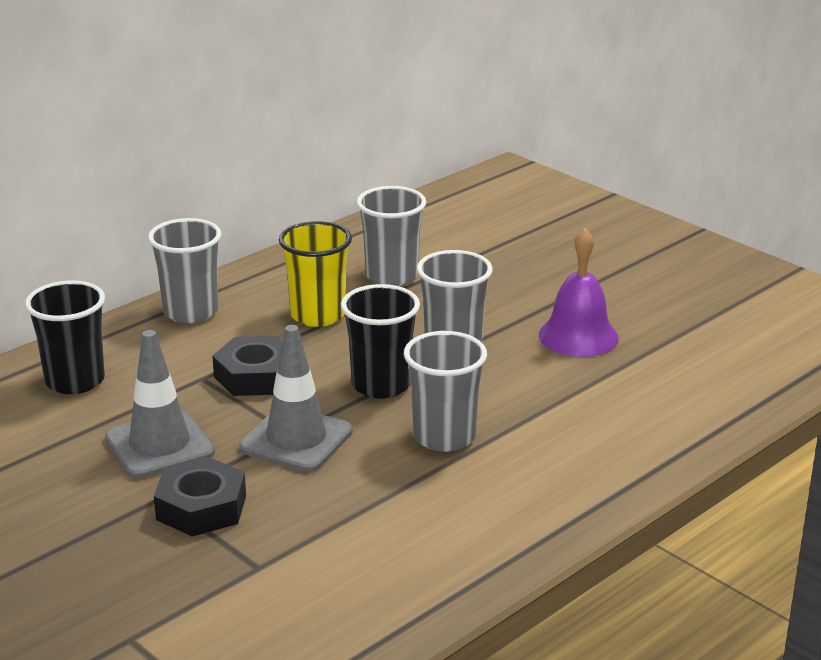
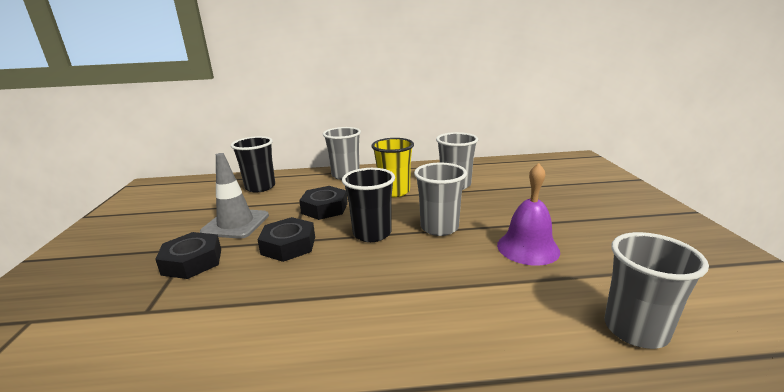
camera: 40 degrees right, 5 degrees down
grey traffic cone [239,325,353,472] -> black nut [257,217,315,262]
grey cup [404,331,487,452] -> grey cup moved to [605,232,709,349]

